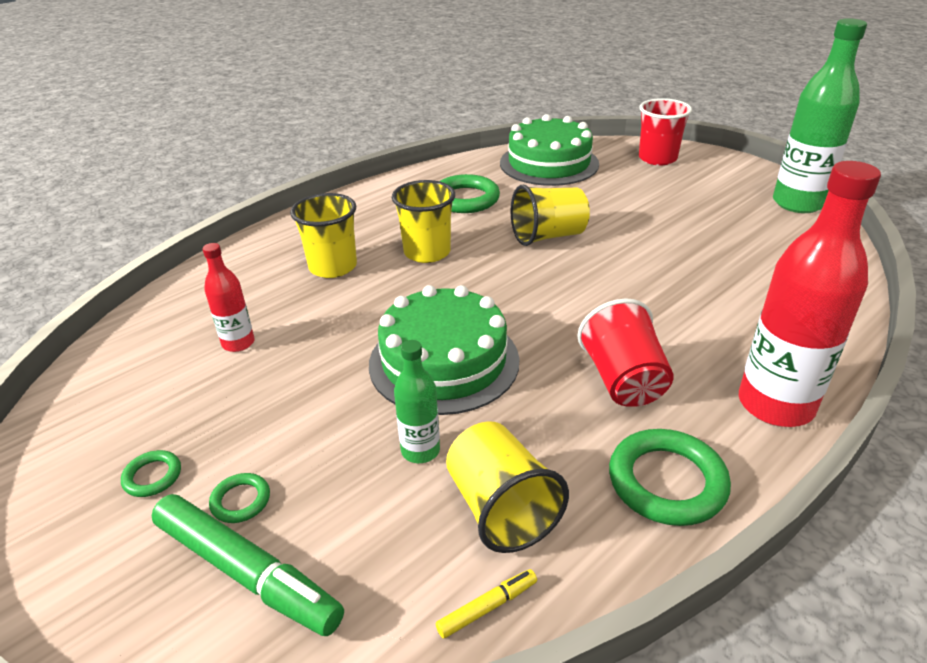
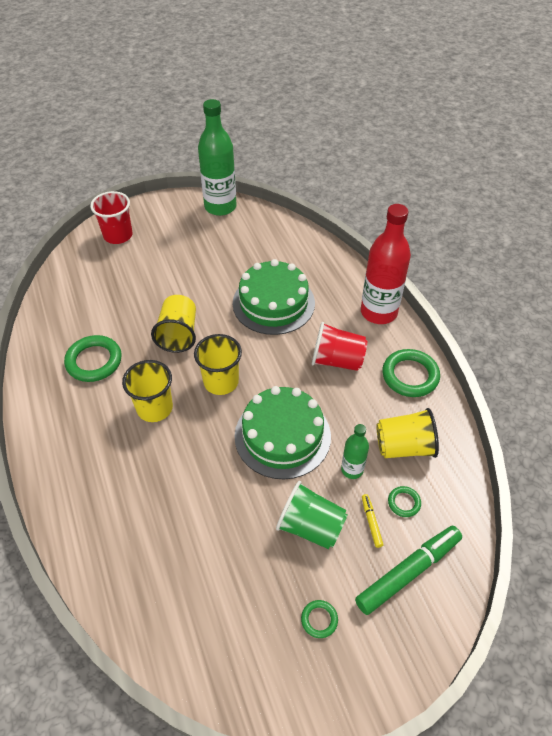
camera: 70 degrees left, 15 degrees up
red bottle [203,243,255,352] -> none
green ring [209,473,270,523] -> green ring moved to [388,486,421,517]
yellow cup [290,193,357,278] -> yellow cup moved to [194,334,242,395]
yellow marker [436,569,537,638] -> yellow marker moved to [362,494,384,548]
green cake [500,114,599,186] -> green cake moved to [233,259,315,335]
none -> green cup [276,481,347,549]

